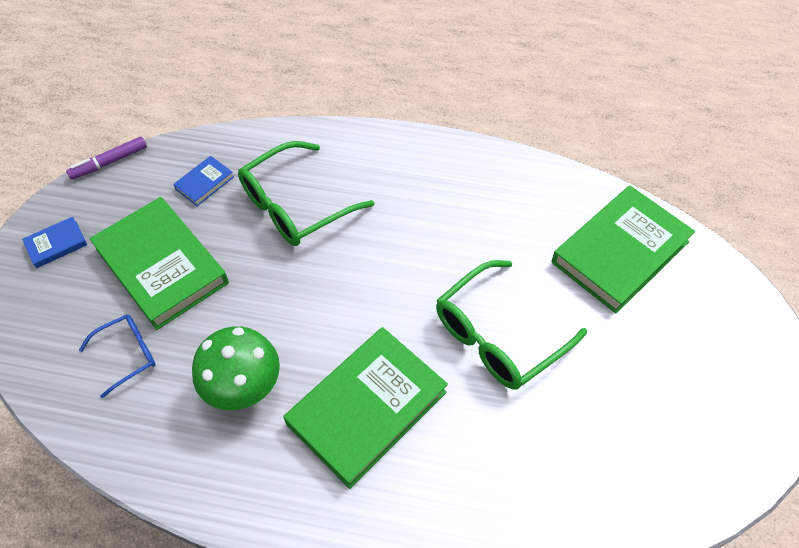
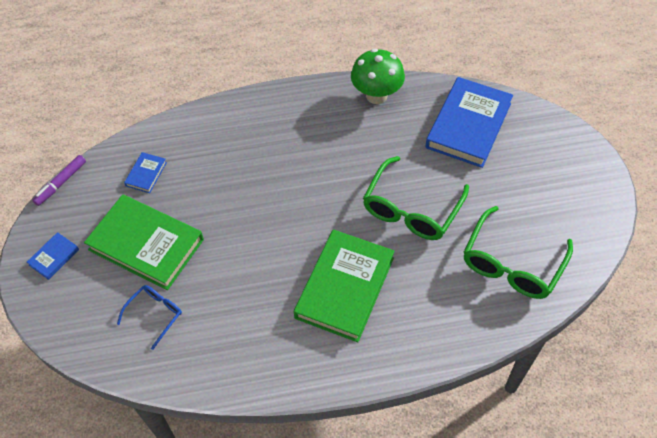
camera: 20 degrees left, 0 degrees up
green mushroom [192,326,280,410] -> green mushroom moved to [351,49,405,104]
green glasses [238,141,374,246] -> green glasses moved to [463,206,573,299]
green book [551,186,695,313] -> blue book [425,77,513,168]

